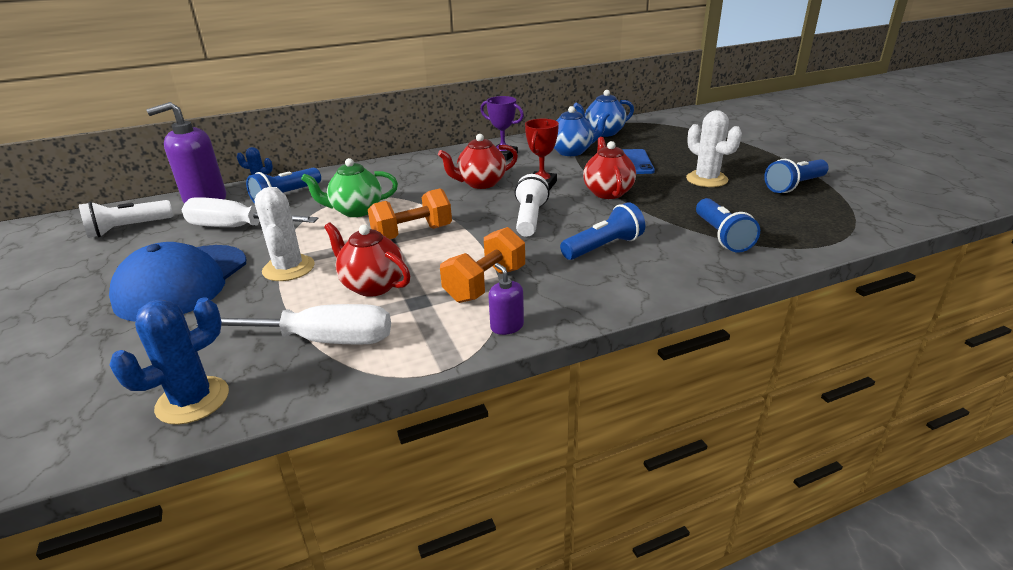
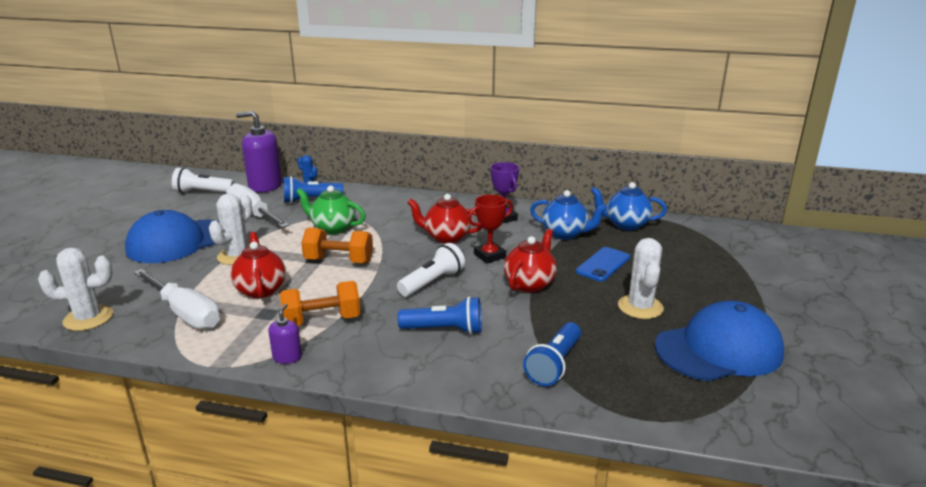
camera: 35 degrees right, 5 degrees down
blue cactus [109,297,229,425] -> white cactus [38,248,113,331]
blue flashlight [764,159,829,193] -> blue cap [655,301,784,381]

